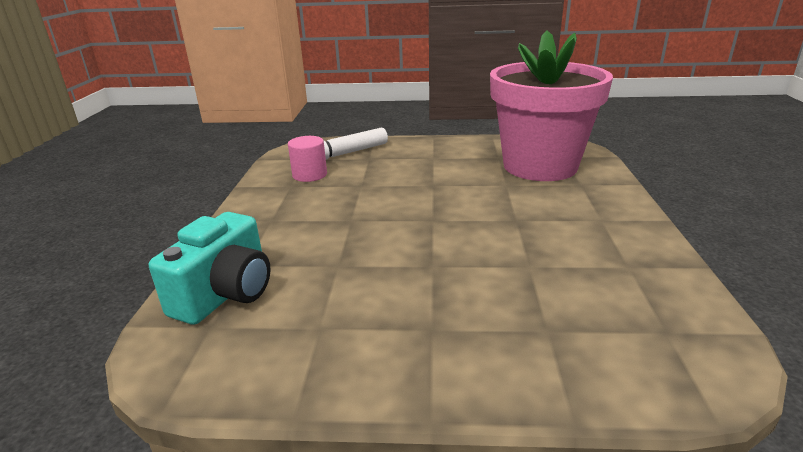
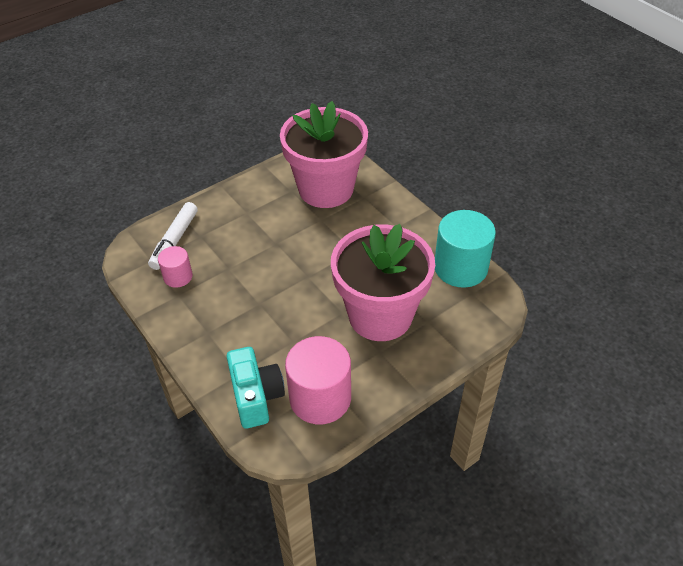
camera: 40 degrees left, 20 degrees up
none -> pink cylinder [285,336,351,424]
none -> pink flower pot [331,224,435,341]
none -> turquoise cylinder [435,210,496,288]

